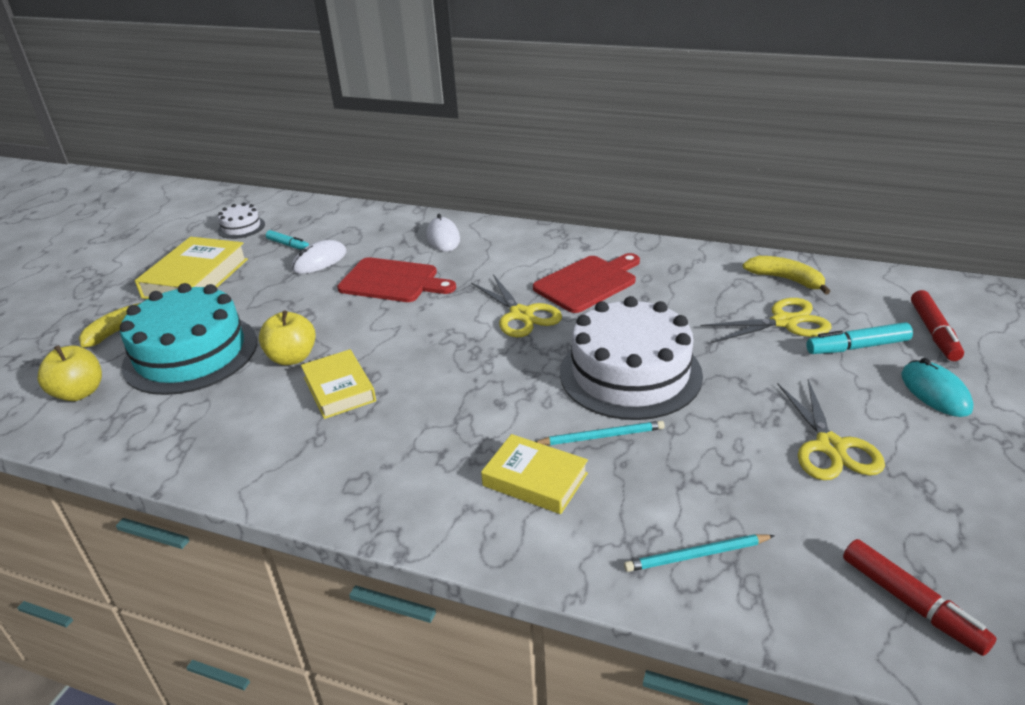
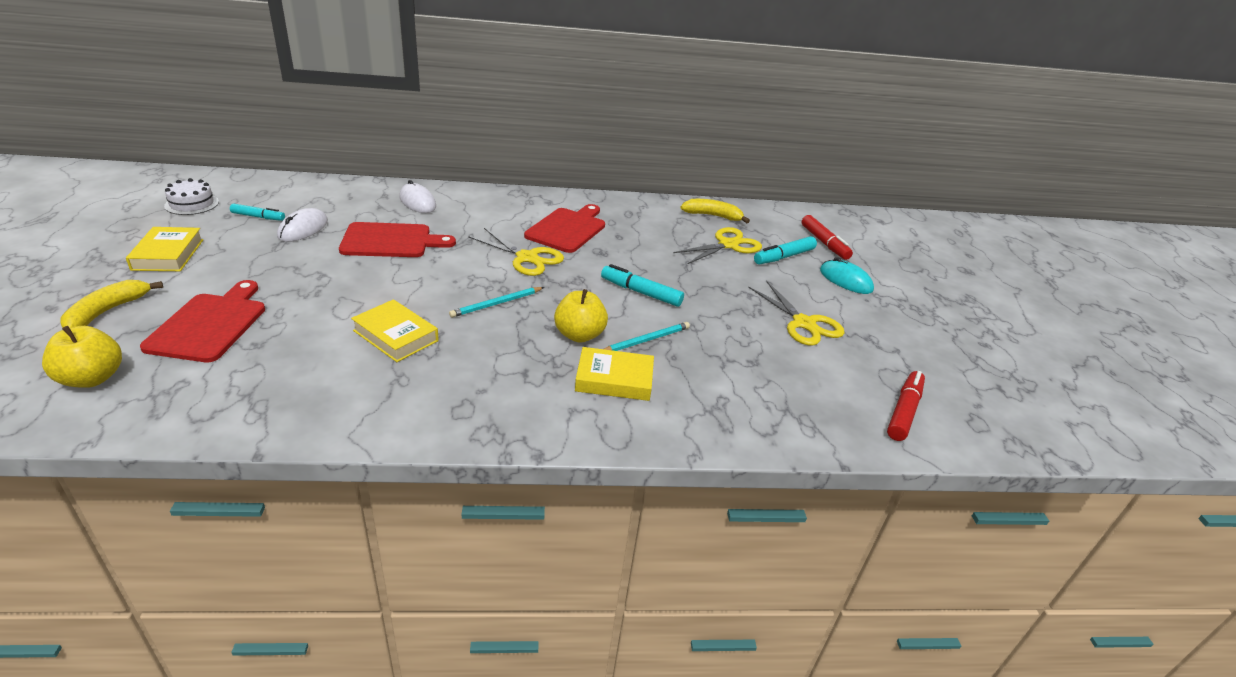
camera: 30 degrees left, 0 degrees up
turquoise cake [120,283,257,395] -> red cutting board [140,280,265,362]
yellow book [135,237,248,299] -> yellow book [126,227,203,271], size x0.67
yellow apple [259,311,316,365] -> yellow apple moved to [554,289,608,343]
white cake [560,296,703,420] -> turquoise marker [601,264,684,307]
turquoise pencil [624,534,775,572] -> turquoise pencil moved to [449,287,544,318]
red marker [843,539,997,656] -> red marker turned 90 degrees counterclockwise [887,371,925,441]

